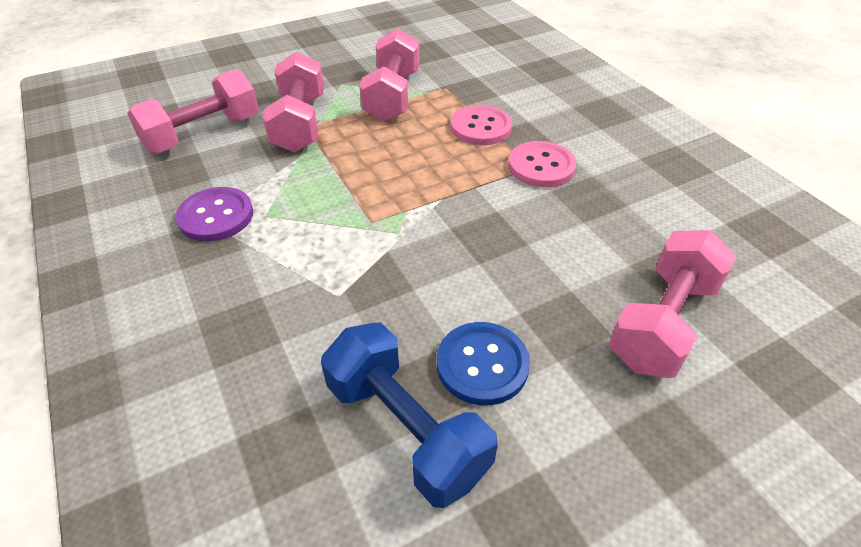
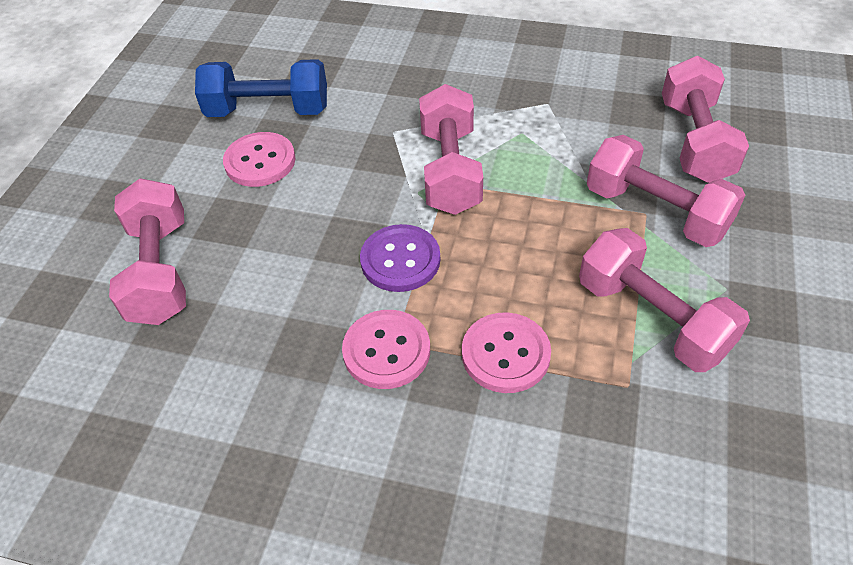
camera: 135 degrees right, 5 degrees up
purple button [176,187,253,242] -> purple button moved to [360,224,440,292]
blue button [437,322,530,405] -> pink button [223,132,296,187]
none -> pink dumbbell [419,84,483,215]

